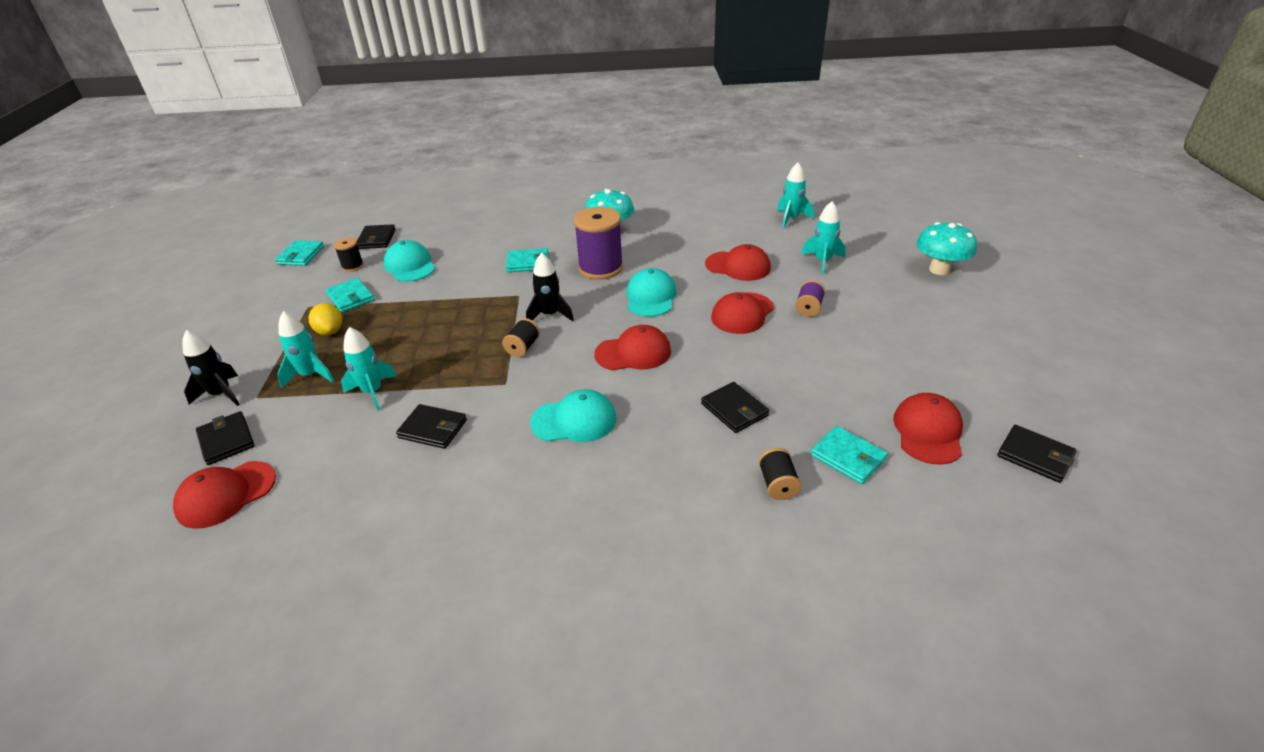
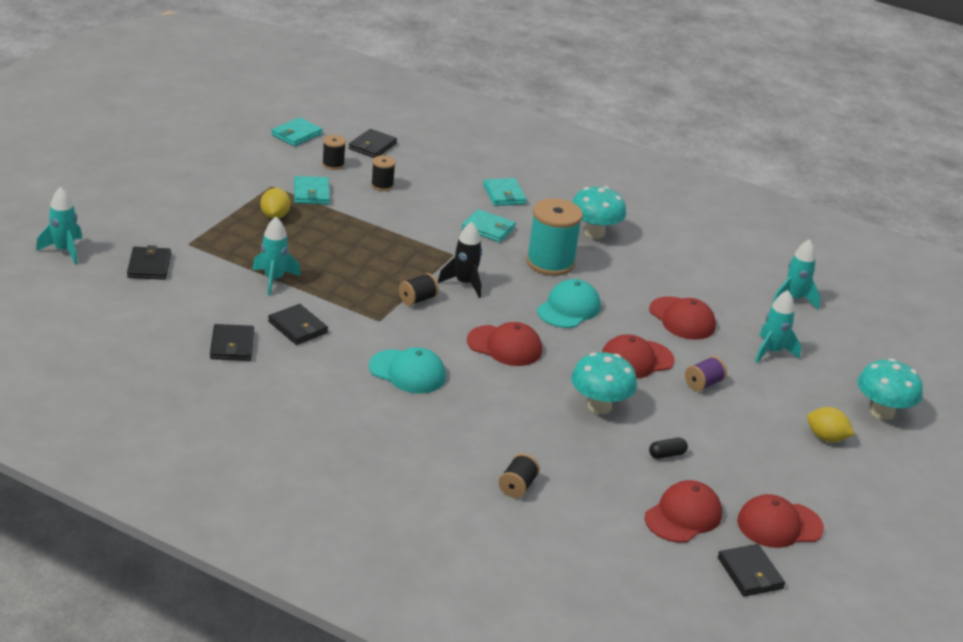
camera: 25 degrees right, 5 degrees down
red cap [173,461,276,529] -> red cap moved to [737,494,824,548]
black rocket [182,330,240,406] -> none
turquoise rocket [277,311,334,388] -> turquoise rocket moved to [36,187,82,265]
turquoise cap [384,240,435,282] -> black spool [371,156,396,191]
purple spool [573,207,623,280] -> turquoise spool [526,198,583,276]
black wallet [701,382,769,433] -> black wallet moved to [210,324,254,361]
turquoise wallet [811,426,888,484] -> turquoise wallet moved to [483,178,527,206]
none -> turquoise mushroom [571,352,637,414]
none -> black capsule [649,438,688,459]
none -> yellow lemon [807,407,855,442]

